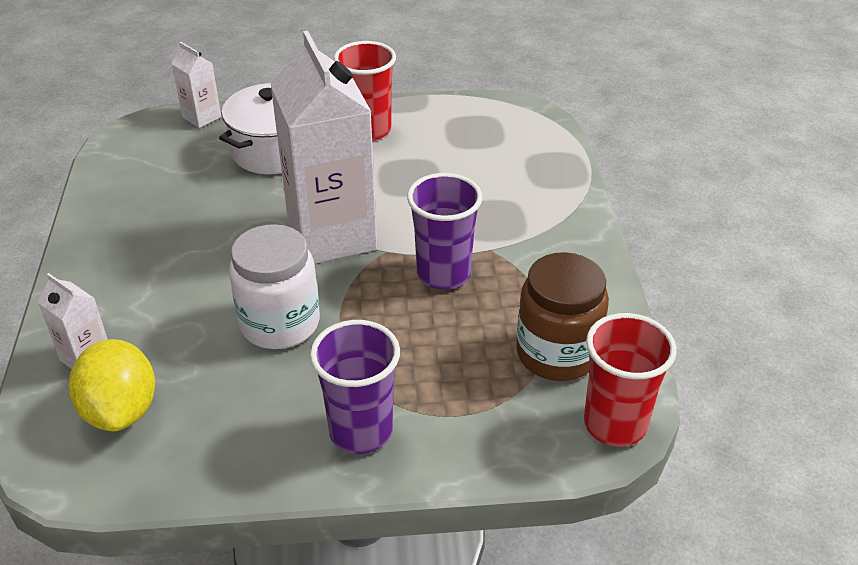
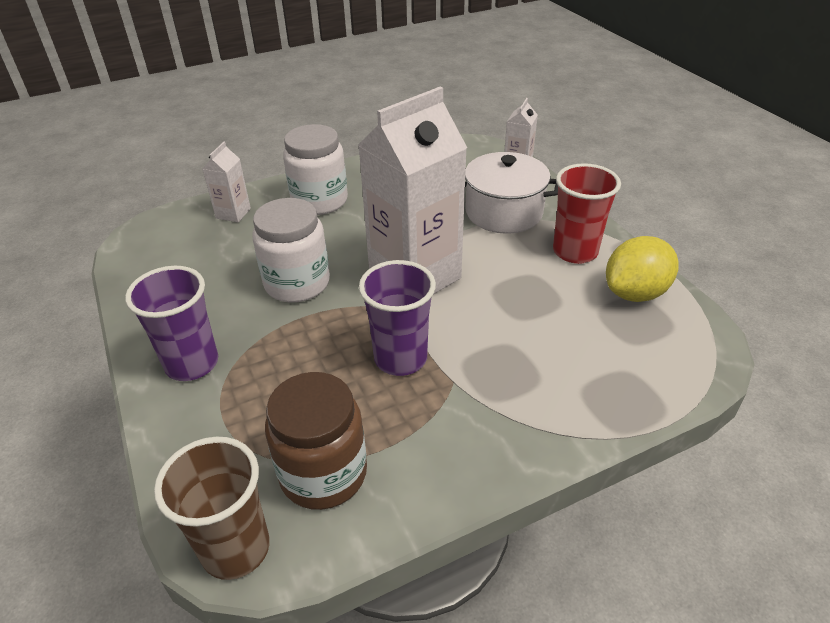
camera: 70 degrees right, 0 degrees up
yellow lemon [69,339,155,431] -> yellow lemon moved to [606,236,678,302]
red cup [584,313,677,446] -> brown cup [154,437,270,580]
none -> white jar [283,124,348,215]

